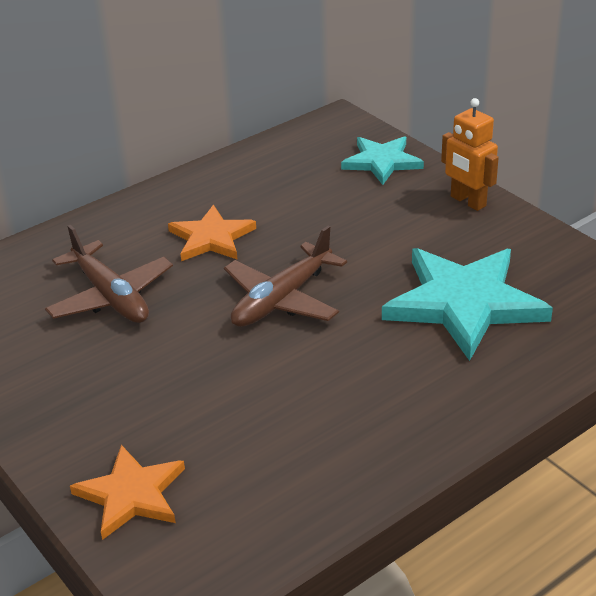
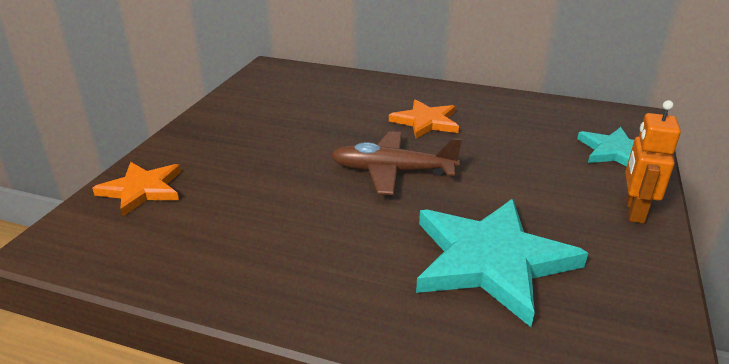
camera: 55 degrees right, 5 degrees down
brown plane [45,225,173,323] -> none

